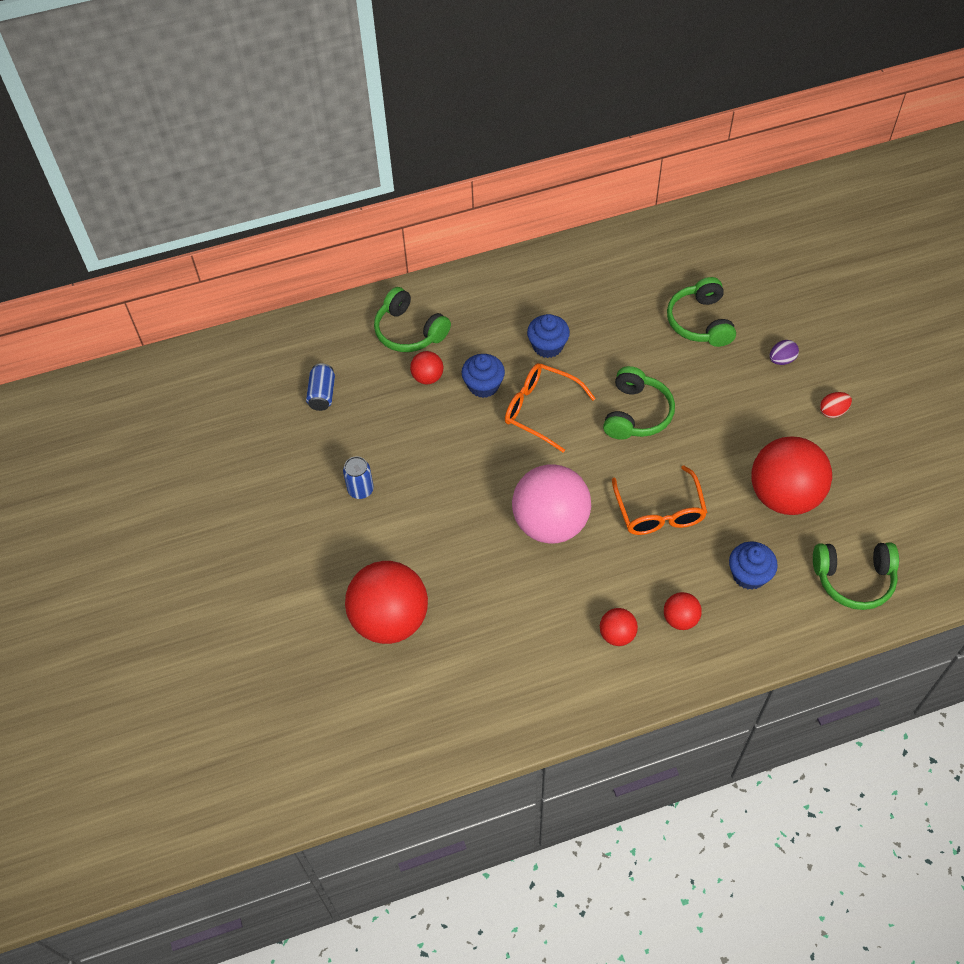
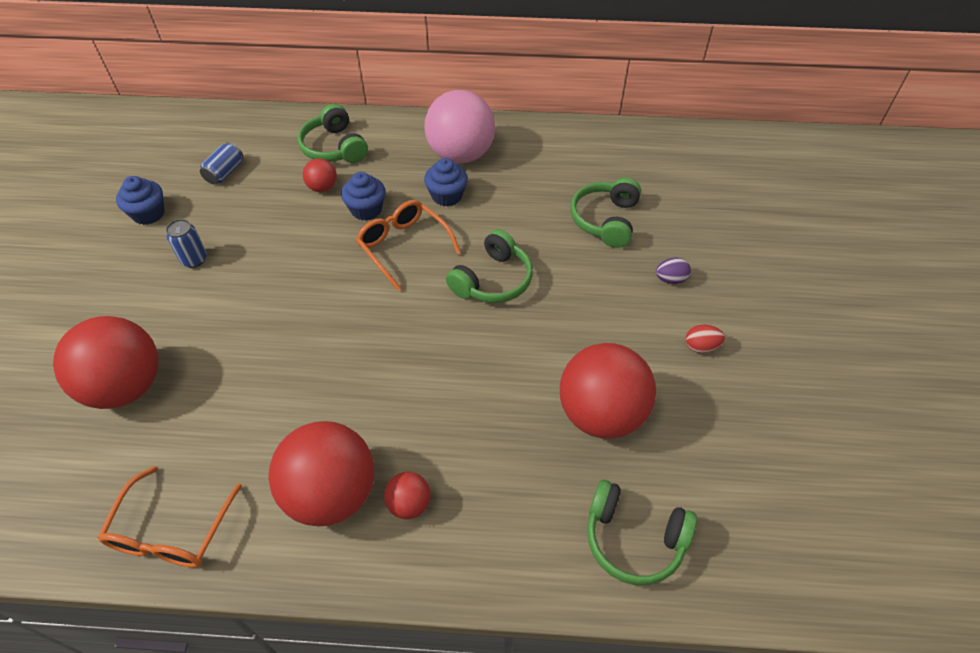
camera: 20 degrees right, 5 degrees down
pink ball [512,464,591,544] -> pink ball moved to [425,90,495,164]
red ball [600,608,638,646] -> red ball [268,421,374,527], size x2.18
orange glasses [612,465,707,535] -> orange glasses moved to [97,466,242,568]
blue cupcake [729,542,778,590] -> blue cupcake moved to [116,176,165,225]

